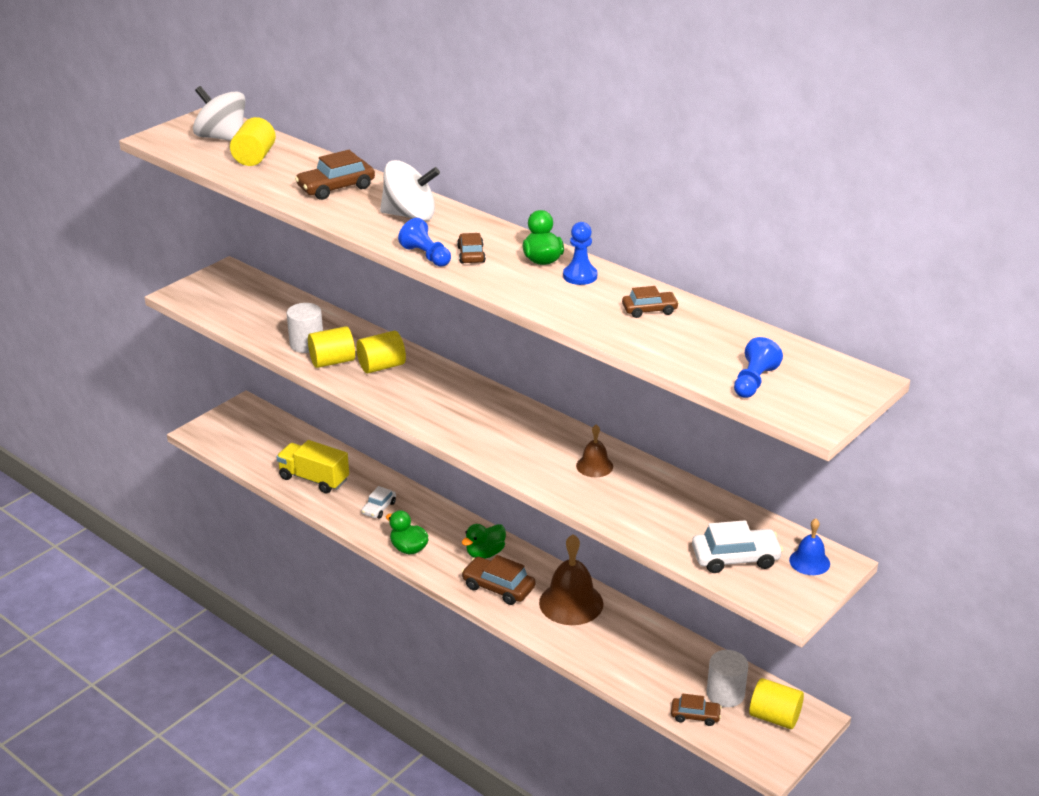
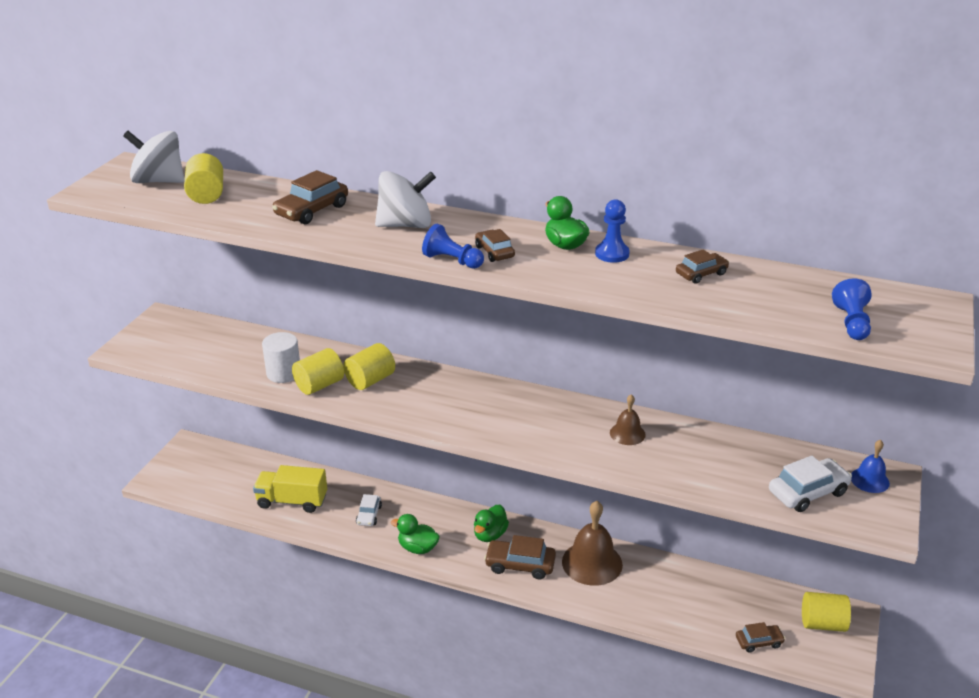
camera: 20 degrees left, 0 degrees up
white cylinder [707,650,748,707] -> none

